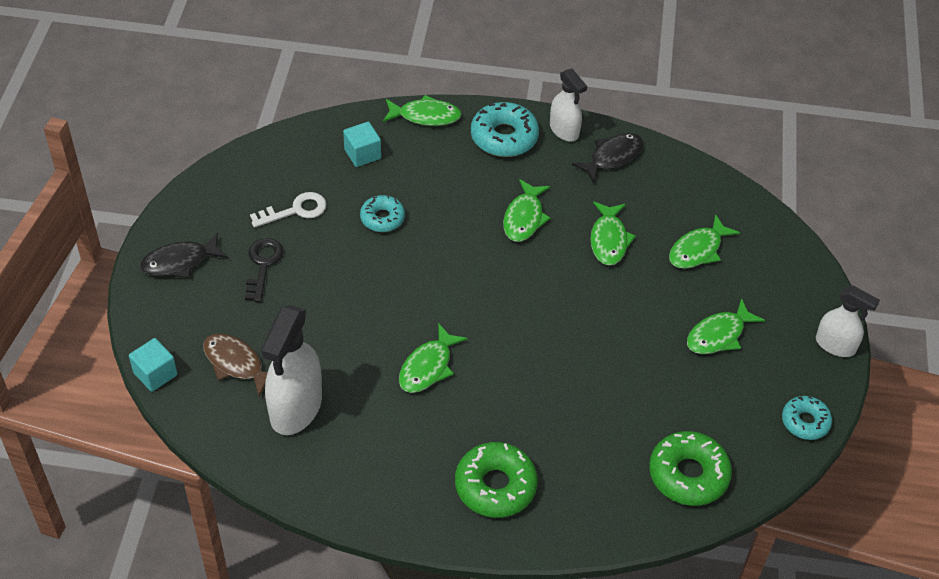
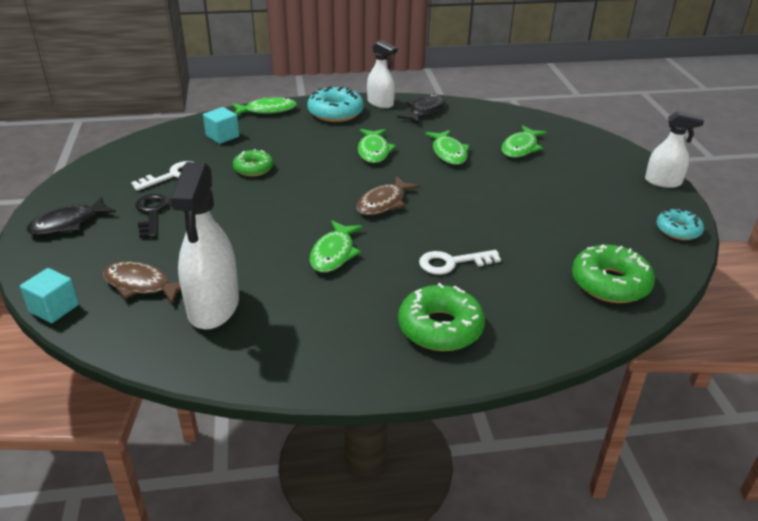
camera: 15 degrees left, 15 degrees down
turquoise donut [360,195,405,232] -> green donut [233,149,273,177]
green fish [687,298,765,354] -> none
none -> brown fish [356,176,420,215]
none -> white key [419,250,501,275]

